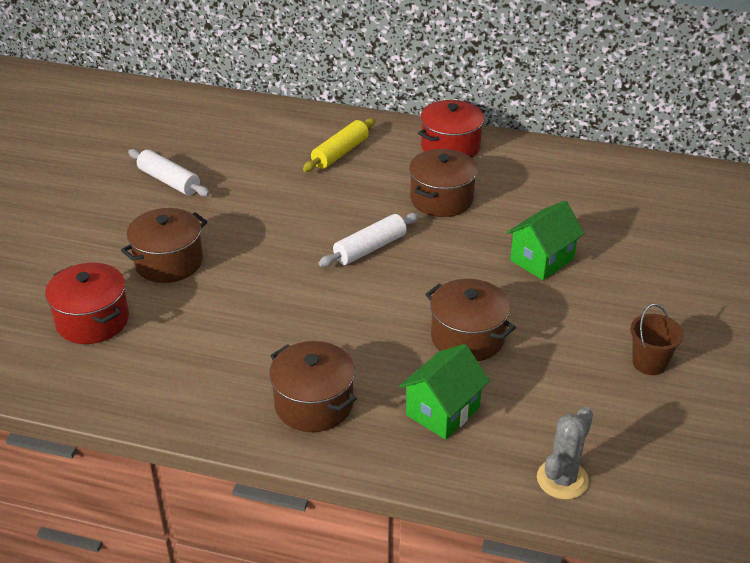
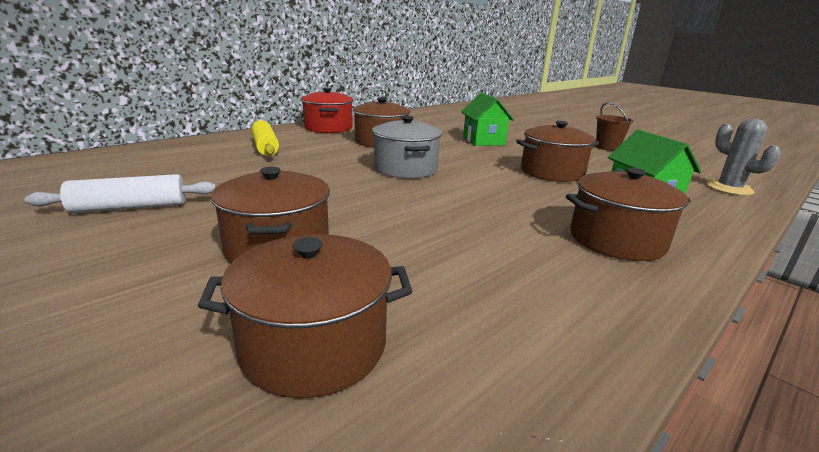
camera: 60 degrees left, 15 degrees down
red pot [45,263,129,344] -> brown pot [198,234,412,398]
white rolling pin [318,213,419,267] -> grey pot [372,116,442,178]

